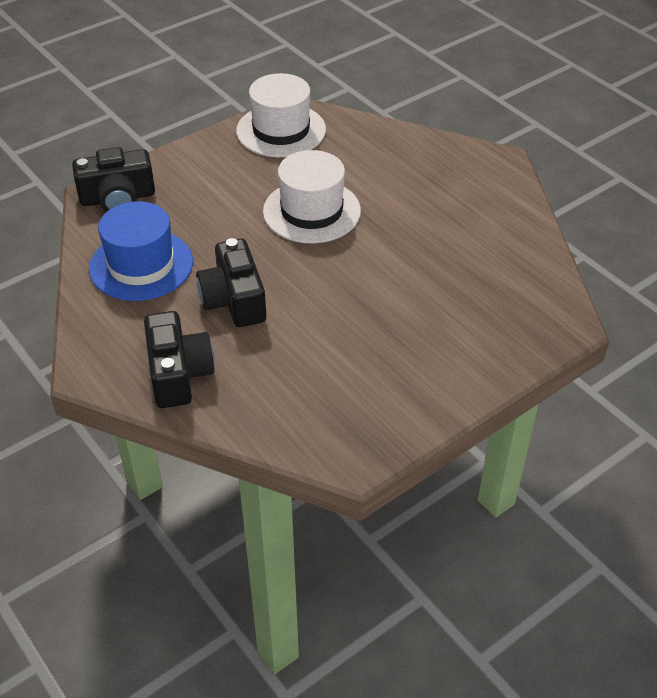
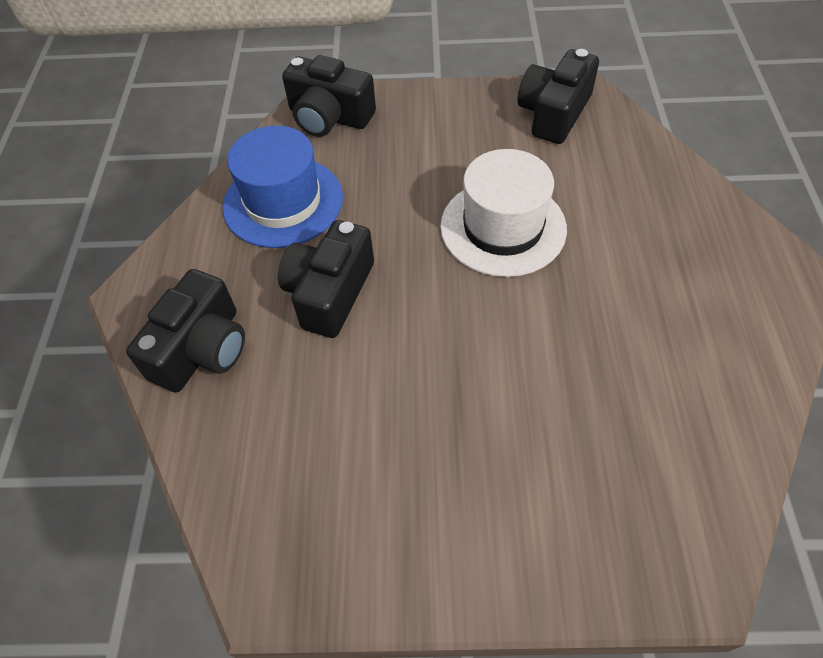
camera: 40 degrees right, 10 degrees up
white hat [236,73,326,157] -> black camera [518,49,599,144]

